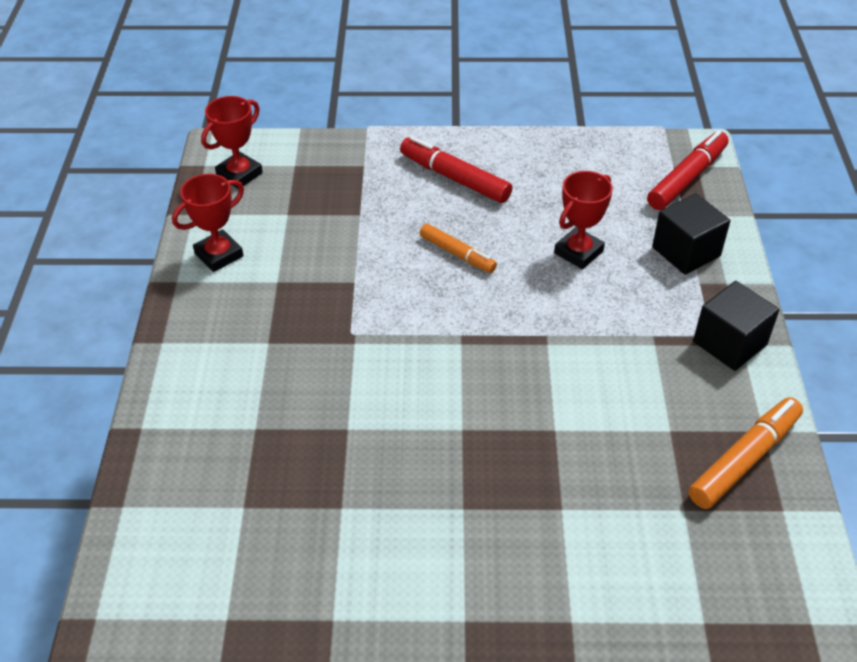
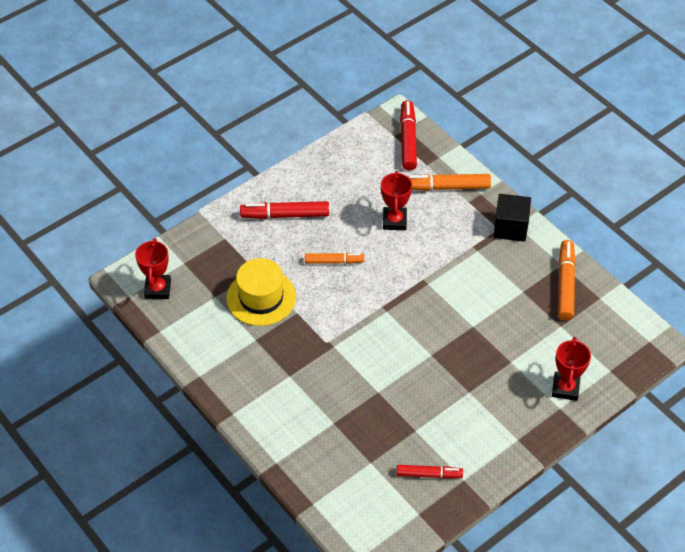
camera: 40 degrees left, 5 degrees up
red trophy [172,174,244,272] -> red trophy moved to [552,337,591,401]
black cube [652,193,730,275] -> orange marker [407,174,491,191]
none -> yellow hat [226,258,296,326]
none -> red marker [397,465,463,479]

